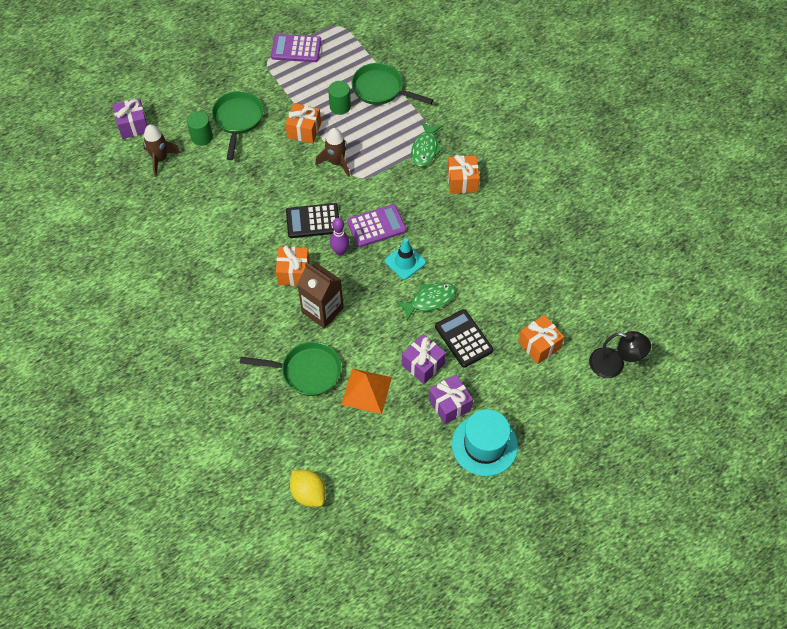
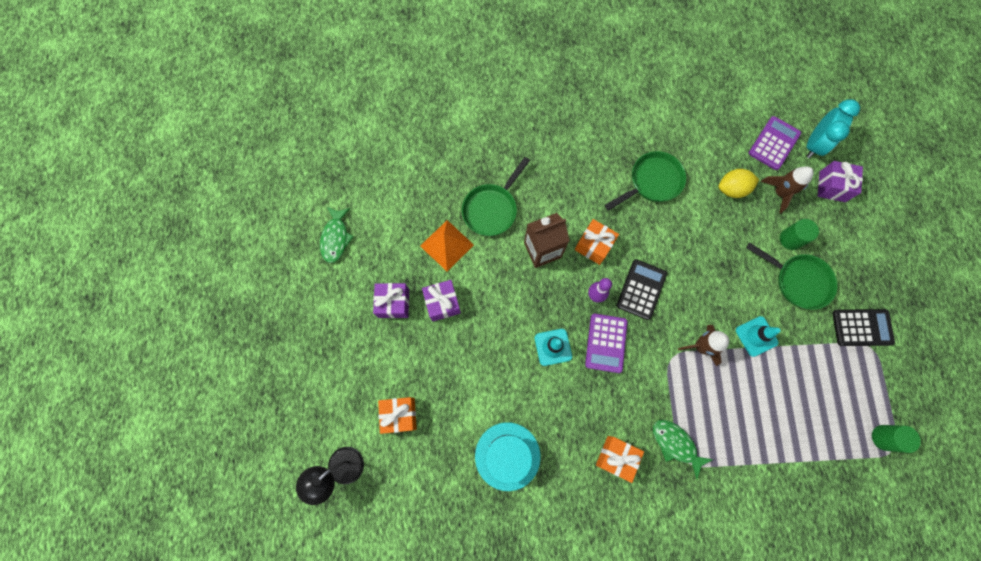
camera: 120 degrees right, 15 degrees up
purple calculator [271,34,321,62] -> purple calculator moved to [749,116,801,170]
orange gift [285,103,321,144] -> turquoise traffic cone [736,316,781,357]
yellow lemon [290,470,326,507] -> yellow lemon moved to [719,169,759,198]
green cylinder [328,81,351,115] -> green cylinder moved to [872,425,921,453]
green pan [352,63,433,105] -> green pan moved to [605,151,686,211]
green fish [396,282,457,321] -> green fish moved to [320,207,354,263]
black calculator [435,309,493,368] -> black calculator moved to [832,309,895,346]
turquoise hat [452,409,518,476] -> turquoise hat moved to [475,422,540,491]
none -> turquoise clock [806,99,860,158]

